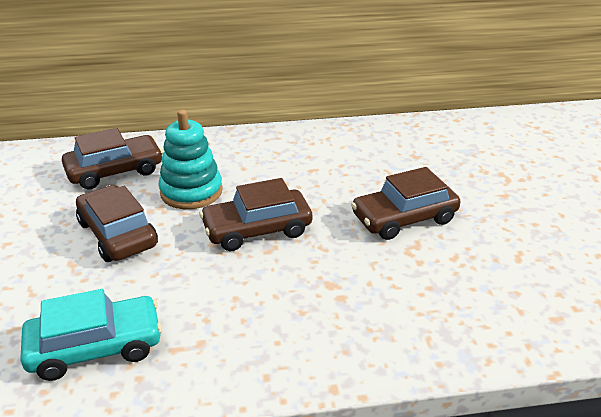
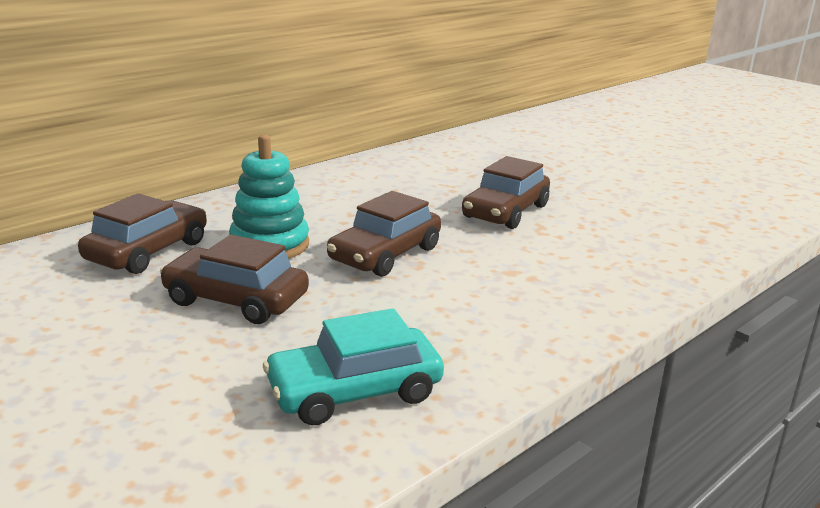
camera: 35 degrees left, 10 degrees down
turquoise car [20,289,162,381] -> turquoise car turned 150 degrees counterclockwise [263,308,444,425]

